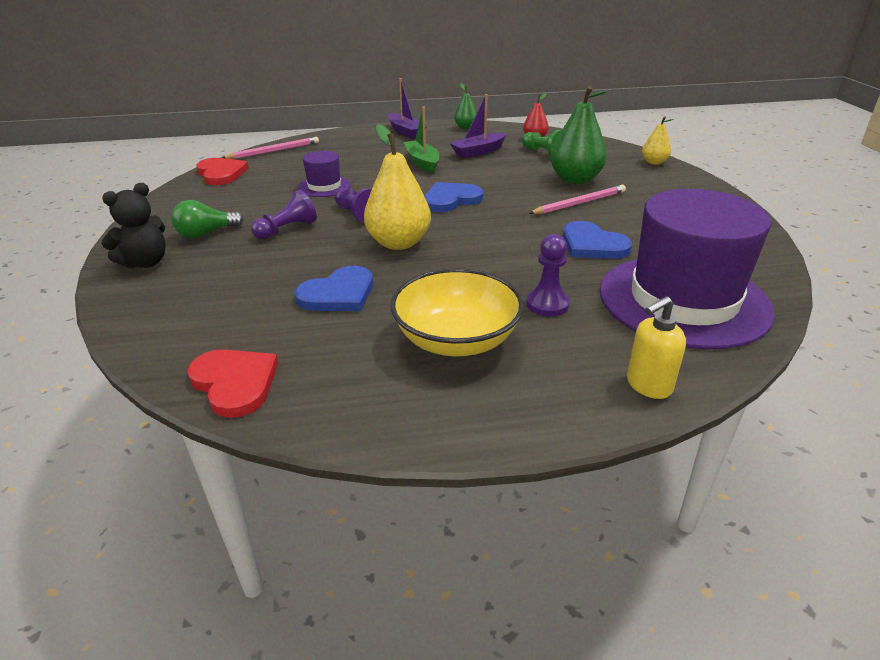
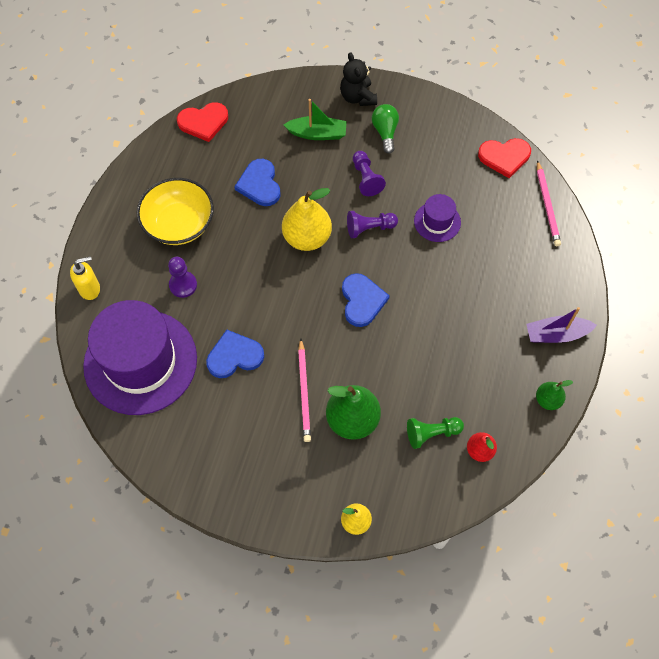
camera: 115 degrees right, 30 degrees up
green boat [403,106,439,173] -> green boat moved to [284,99,347,140]
purple boat [450,94,507,158] -> none
yellow soap dispenser [627,296,686,399] -> yellow soap dispenser turned 75 degrees clockwise [70,256,100,300]

